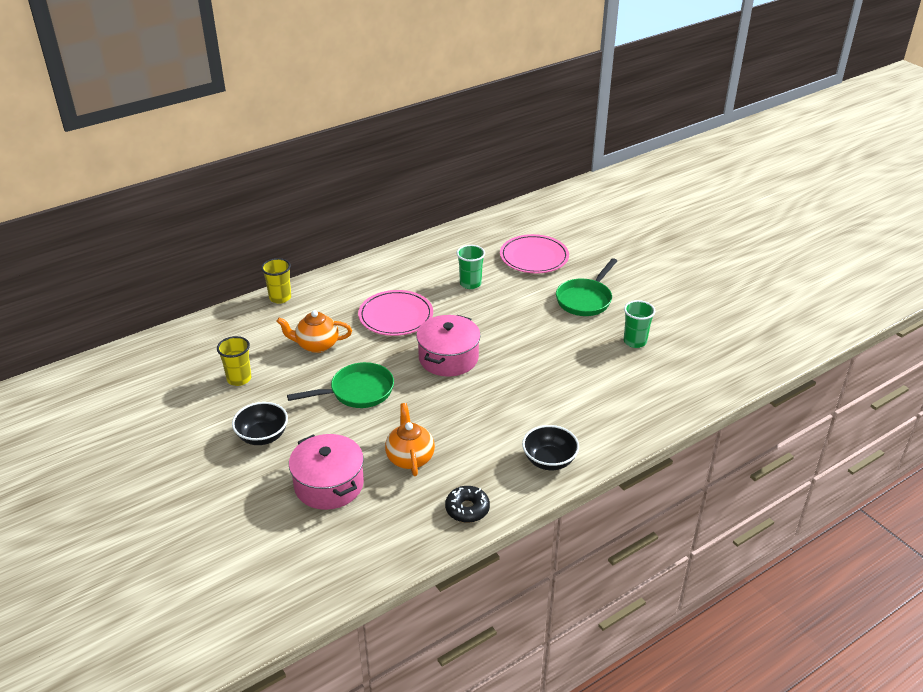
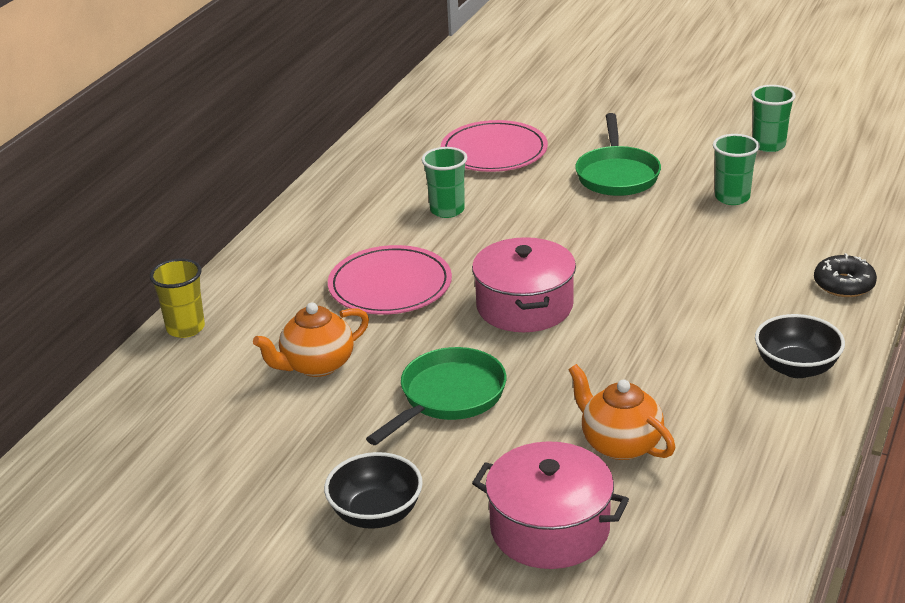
camera: 30 degrees left, 5 degrees down
yellow cup [217,336,252,386] -> none
black donut [445,486,490,523] -> black donut moved to [814,253,877,297]
none -> green cup [751,85,796,152]

